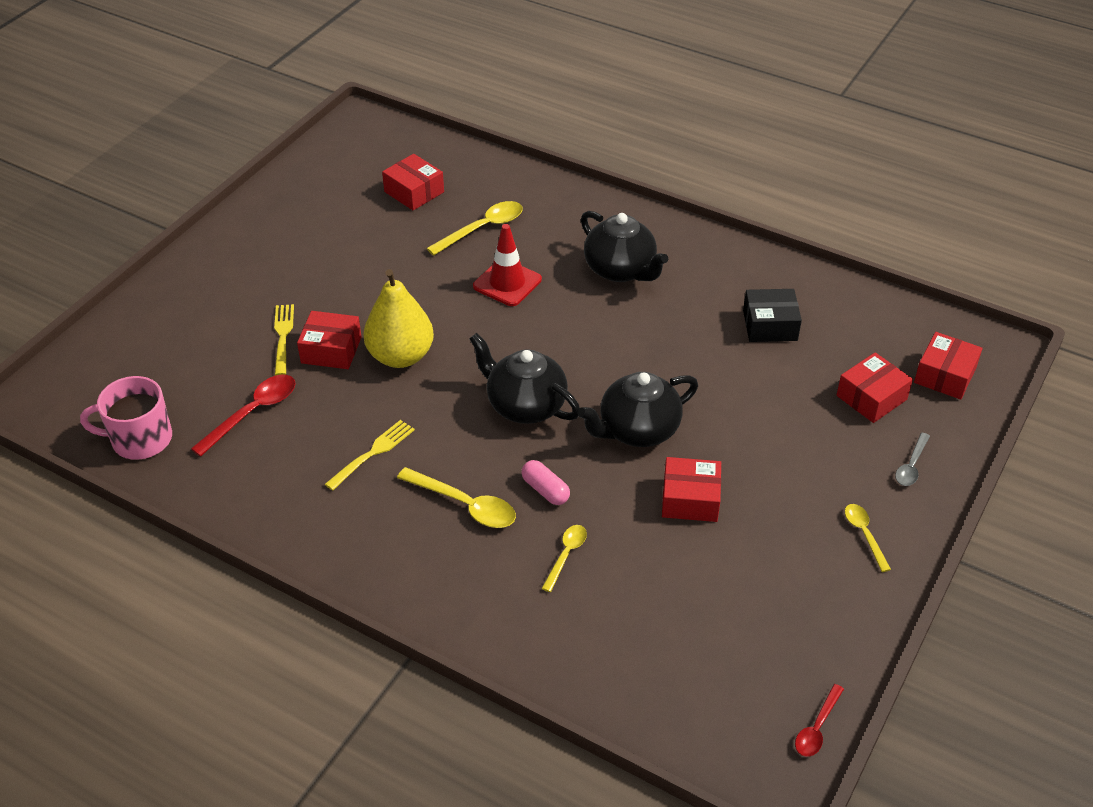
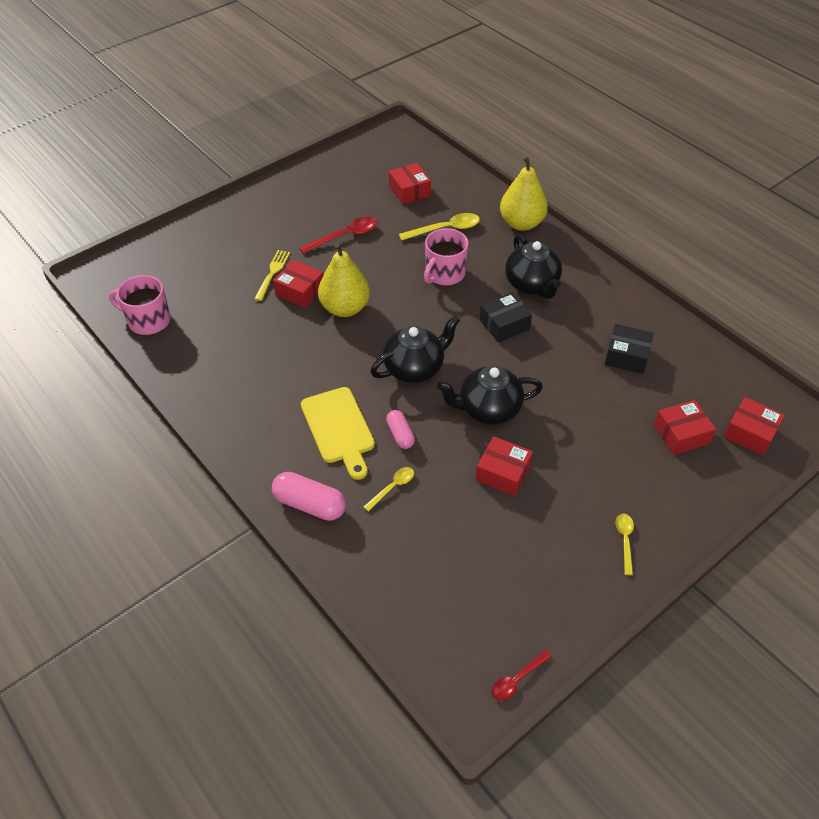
camera: 20 degrees right, 5 degrees up
red spoon [191,375,296,457] -> red spoon moved to [299,217,377,254]
yellow fork [325,420,415,491] -> none
yellow spoon [397,467,516,528] -> yellow cutting board [301,387,375,480]
black teapot [469,333,580,424] -> black teapot turned 90 degrees clockwise [371,315,460,383]
red traffic cone [473,224,542,306] -> pink mug [424,228,468,285]
grey spoon [895,433,930,486] -> none
red box [914,332,983,399] -> red box turned 75 degrees clockwise [724,397,785,456]
none -> pink capsule [272,472,346,521]
none -> black box [479,292,532,343]
none -> yellow pear [500,155,548,231]

